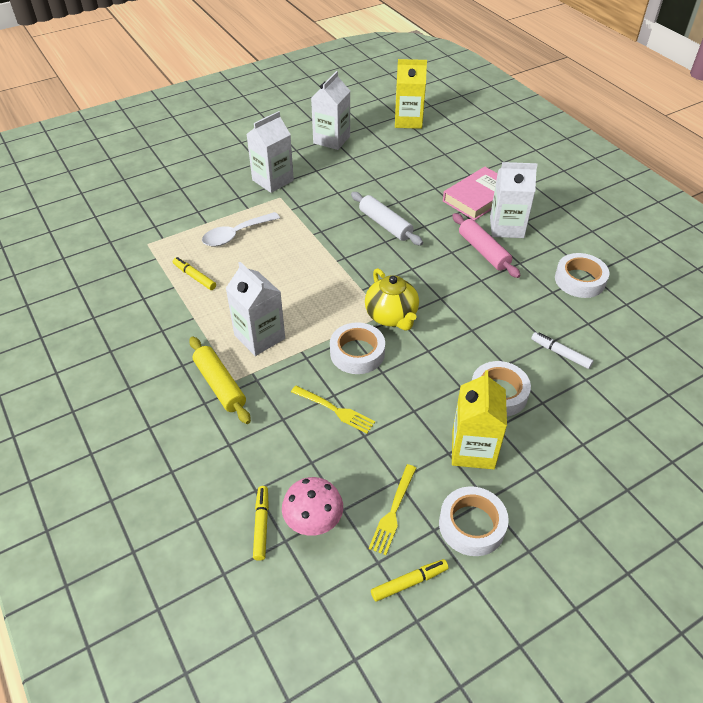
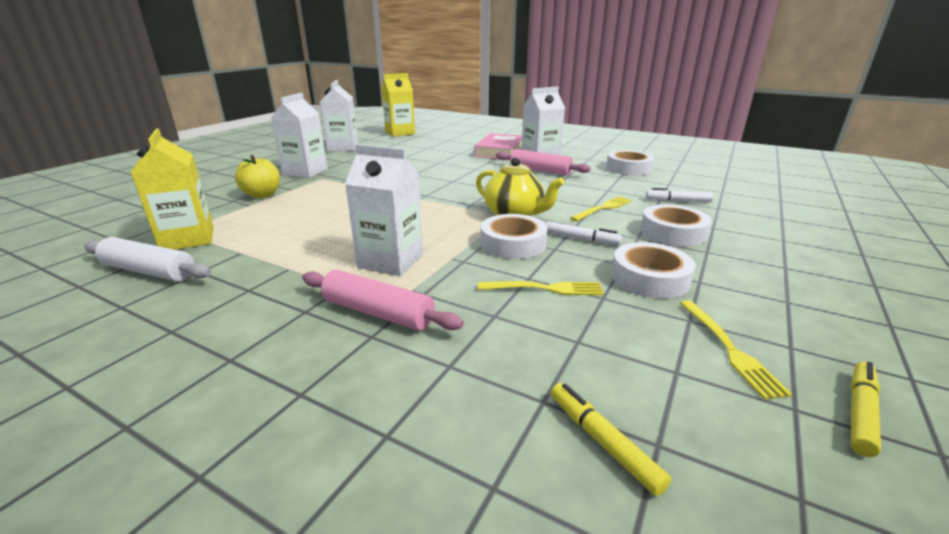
camera: 30 degrees left, 20 degrees down
yellow marker [173,257,216,290] -> none
yellow rolling pin [189,337,251,424] -> pink rolling pin [302,270,464,331]
white spoon [202,212,280,246] -> none
pink mushroom [282,477,343,536] -> none
white rolling pin [351,192,423,246] -> white rolling pin moved to [84,237,211,282]
white tape [439,486,509,556] -> white tape moved to [611,242,696,299]
yellow carton [452,370,507,469] -> yellow carton moved to [131,129,214,250]
none -> yellow apple [235,155,280,198]
none -> white marker [546,221,622,245]
none -> yellow fork [570,196,632,221]

